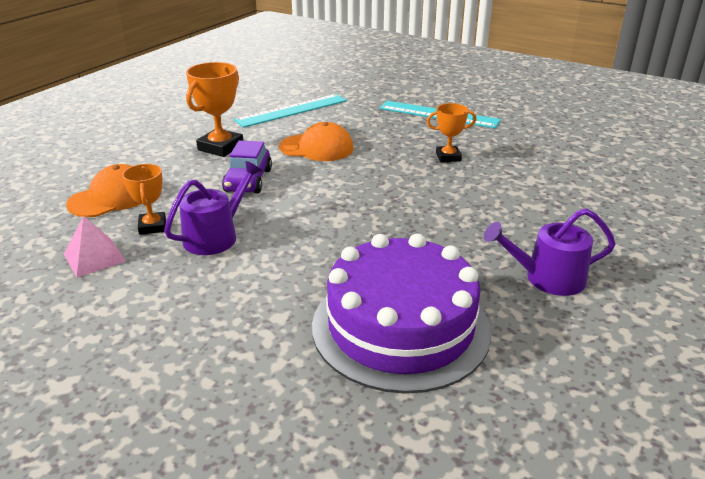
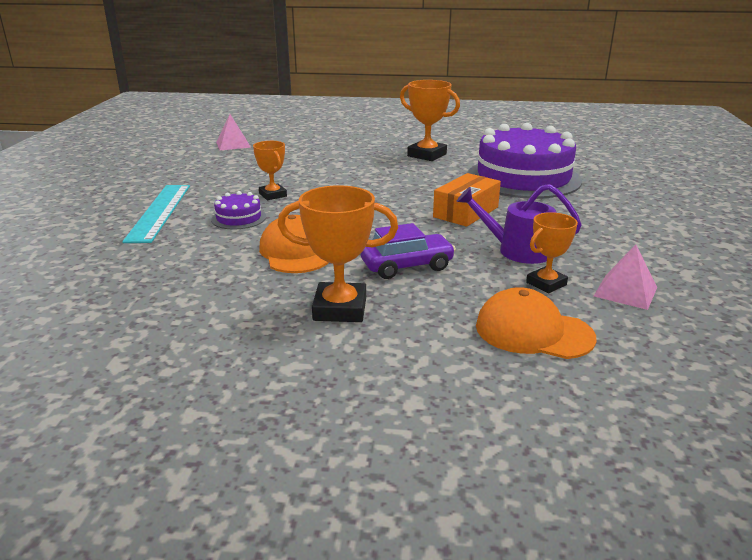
camera: 115 degrees left, 5 degrees down
turquoise ruler [234,94,347,128] -> none
purple watering can [484,208,616,296] -> orange trophy [400,80,460,161]
none -> purple cake [211,191,266,229]
none -> pink pyramid [216,114,251,150]
none -> orange box [433,173,501,227]

